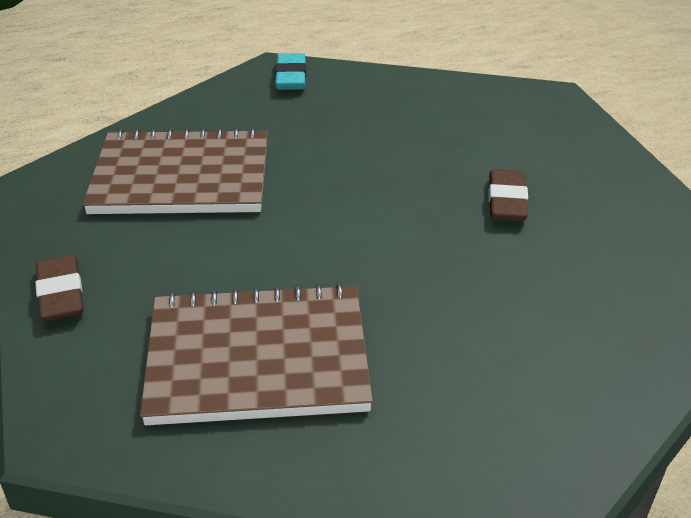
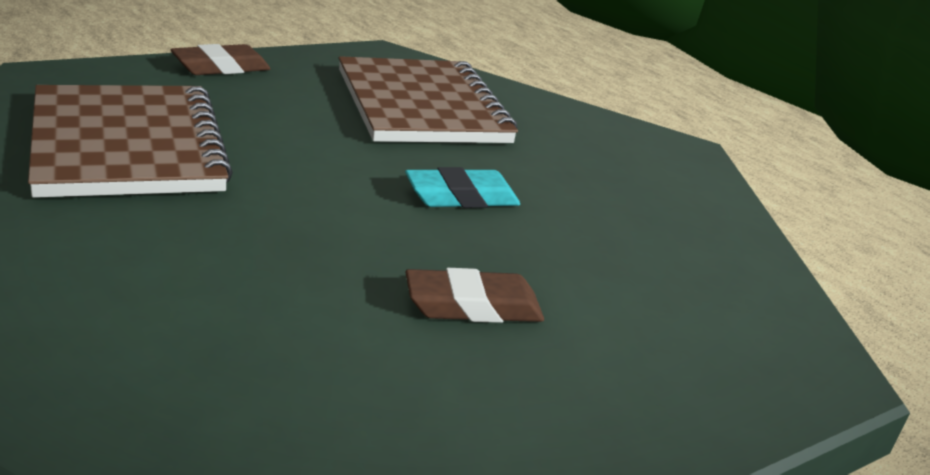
camera: 70 degrees right, 10 degrees down
turquoise eraser [275,53,306,90] -> turquoise eraser moved to [405,167,520,208]

